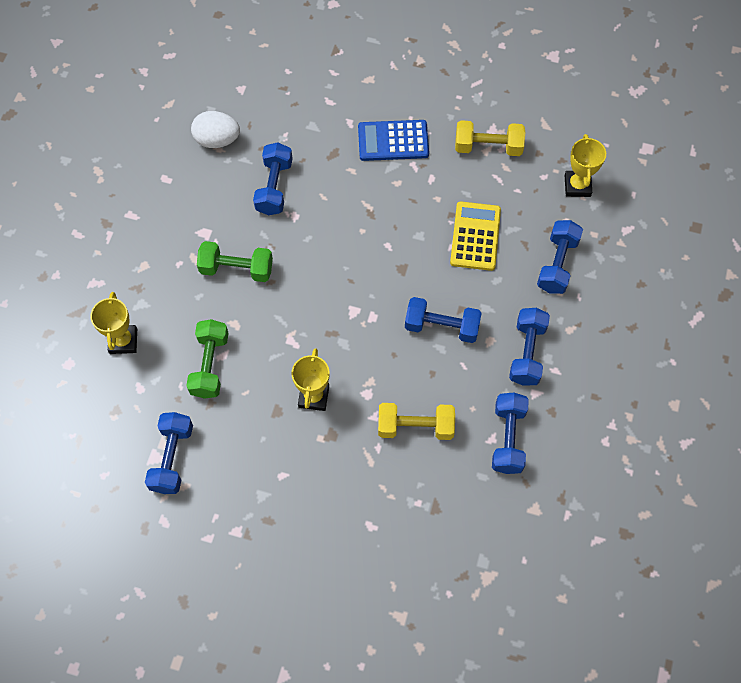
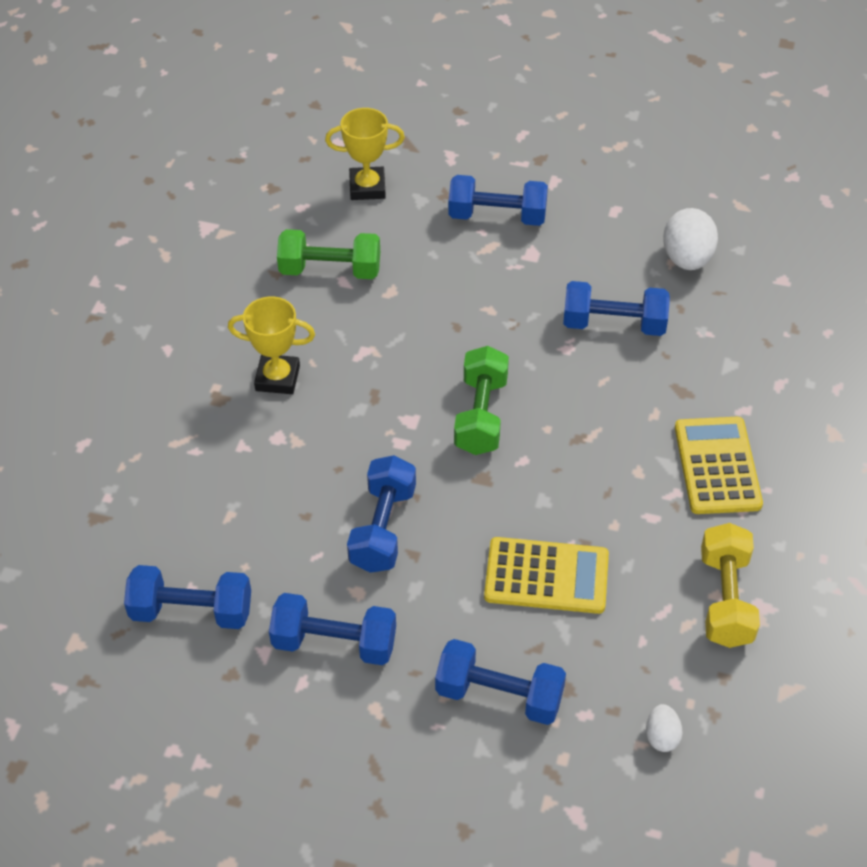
camera: 90 degrees right, 15 degrees down
blue dumbbell [145,412,193,494] -> blue dumbbell moved to [448,175,548,226]
green dumbbell [197,241,273,282] -> green dumbbell moved to [454,346,509,455]
blue calculator [358,120,429,161] -> yellow calculator [675,417,763,514]
yellow dumbbell [378,403,455,440] -> none
yellow trophy [564,134,606,197] -> white egg [646,704,683,752]

